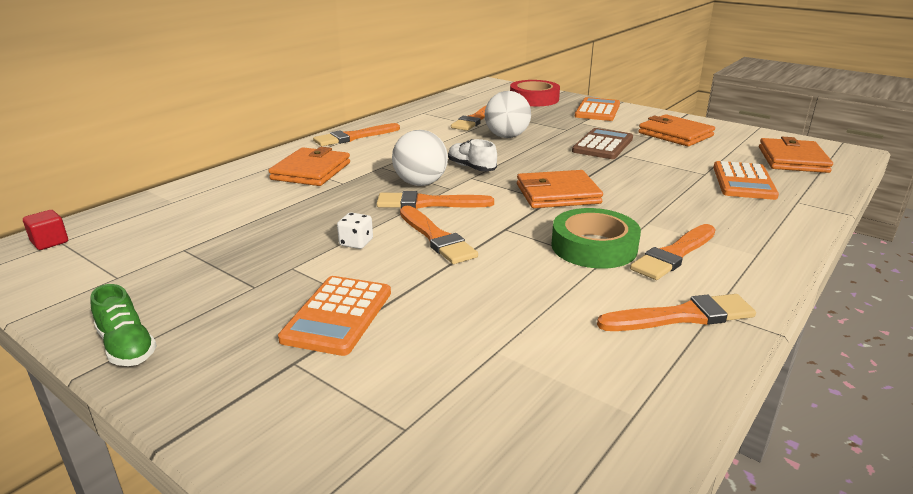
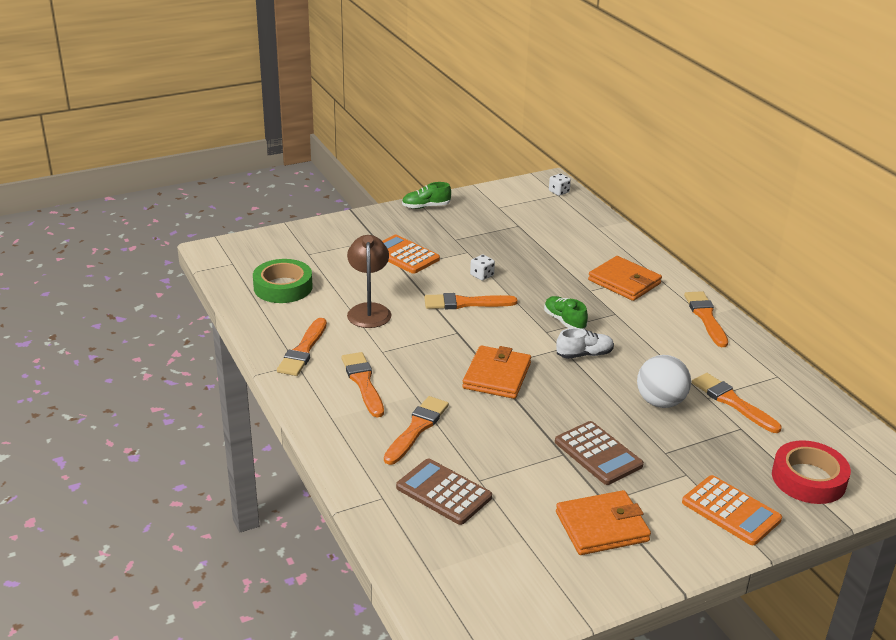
camera: 115 degrees right, 5 degrees up
red cube [23,210,68,250] -> white dice [549,173,571,196]
orange brush [377,191,494,209] -> orange brush moved to [384,396,449,465]
white ball [392,130,448,186] -> green shoe [544,296,588,329]
green tape [551,208,641,269] -> green tape moved to [253,259,313,303]
orange calculator [713,161,779,200] -> brown calculator [396,459,492,525]
orange wallet [759,137,833,173] -> none
none -> brown lamp [347,235,392,328]

